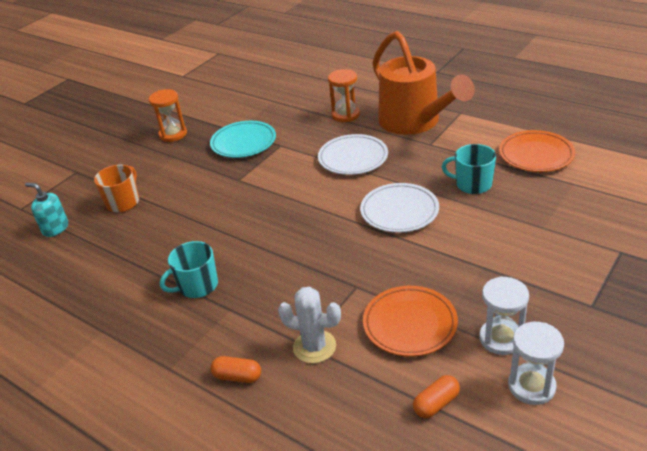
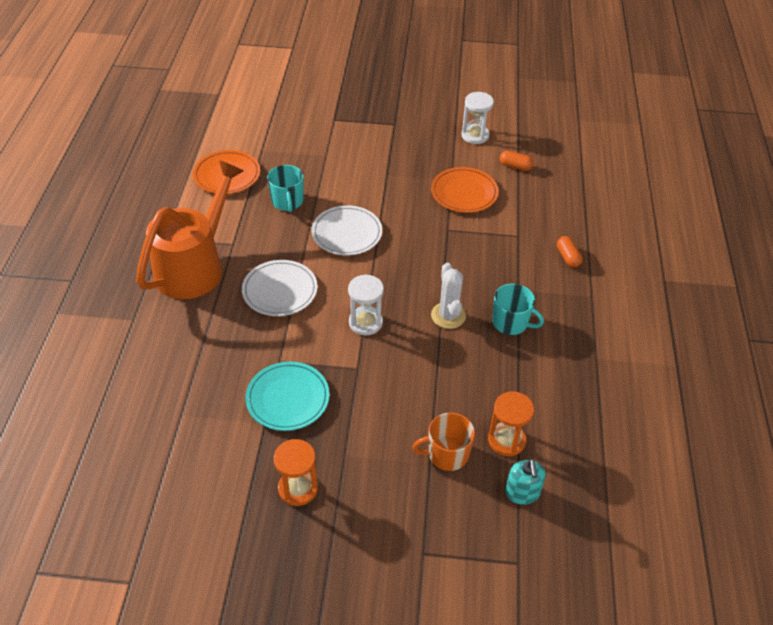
camera: 125 degrees left, 10 degrees up
white cactus [278,287,341,363] -> white cactus moved to [431,263,466,329]
orange hourglass [328,69,360,122] -> orange hourglass moved to [488,391,534,456]
white hourglass [479,276,529,355] -> white hourglass moved to [348,274,384,336]

